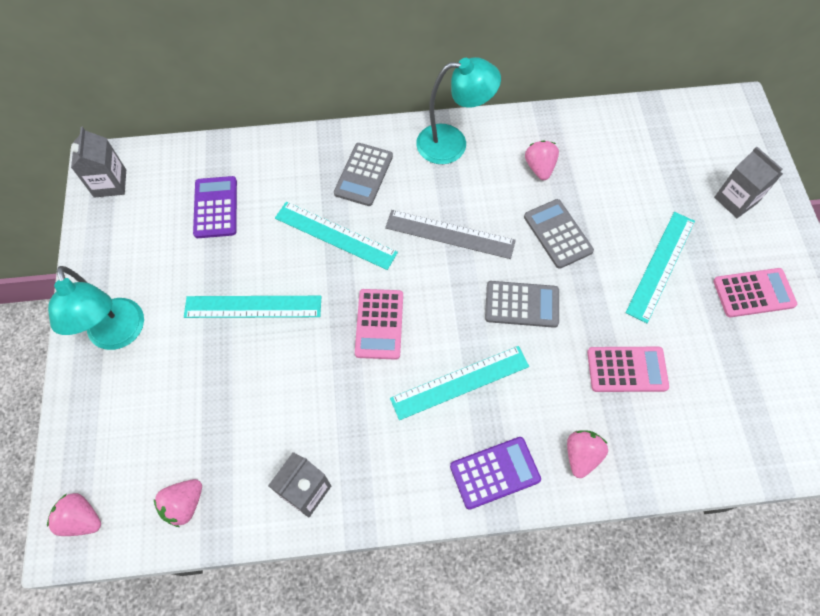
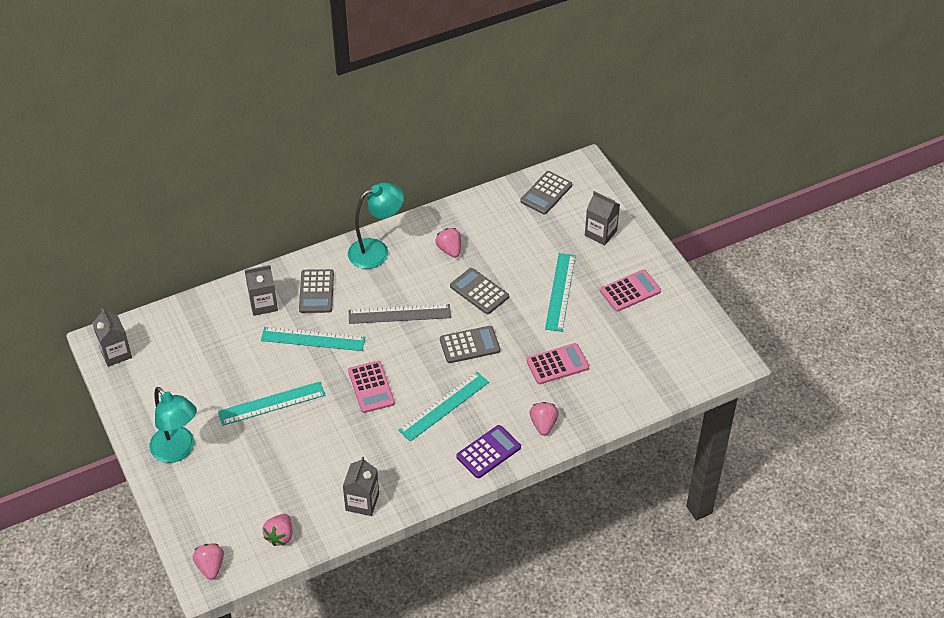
camera: 20 degrees left, 15 degrees down
pink strawberry [47,493,101,536] -> pink strawberry turned 75 degrees clockwise [193,543,224,580]
purple calculator [193,176,237,238] -> none
none -> grey carton [245,265,278,316]
none -> grey calculator [520,171,572,215]

